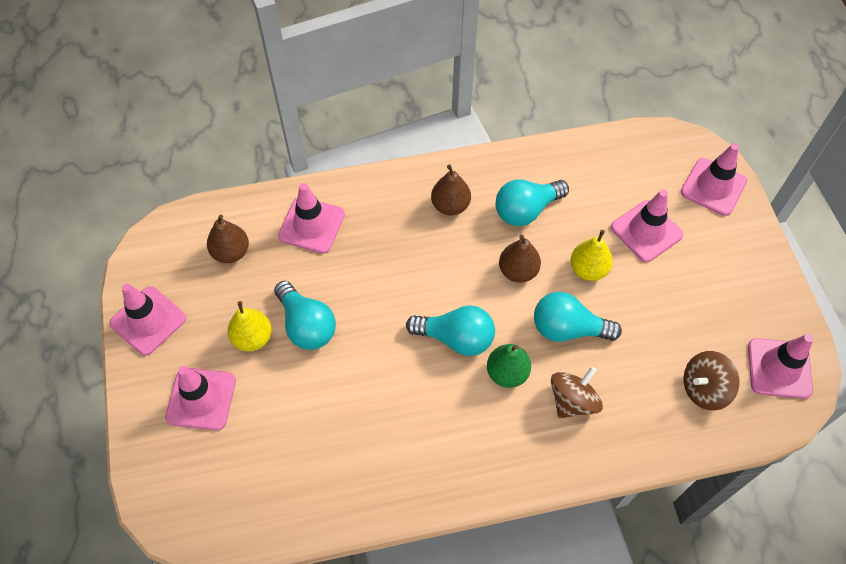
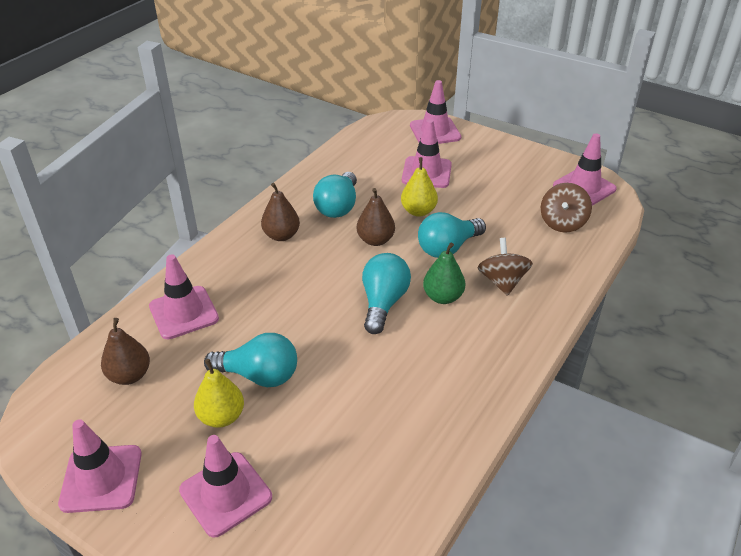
camera: 45 degrees left, 20 degrees down
turquoise light bulb [406,305,495,356] -> turquoise light bulb turned 45 degrees counterclockwise [362,253,411,334]

